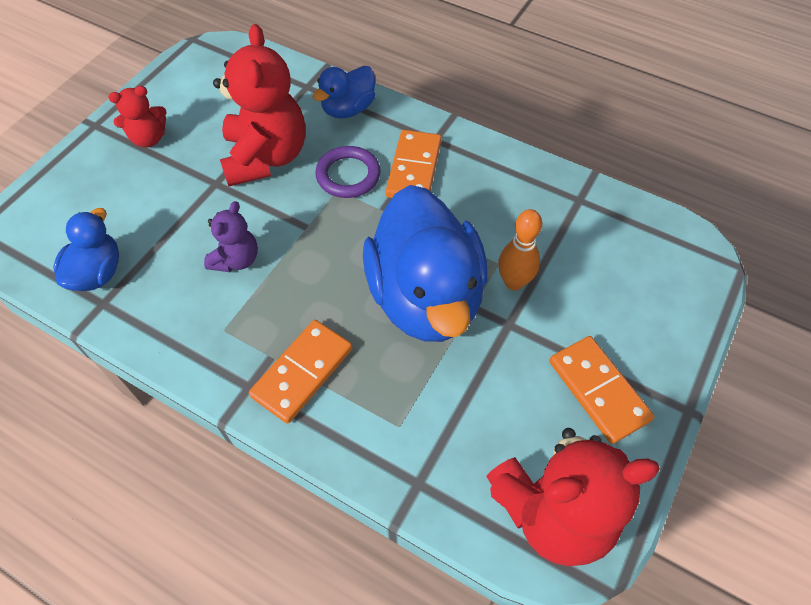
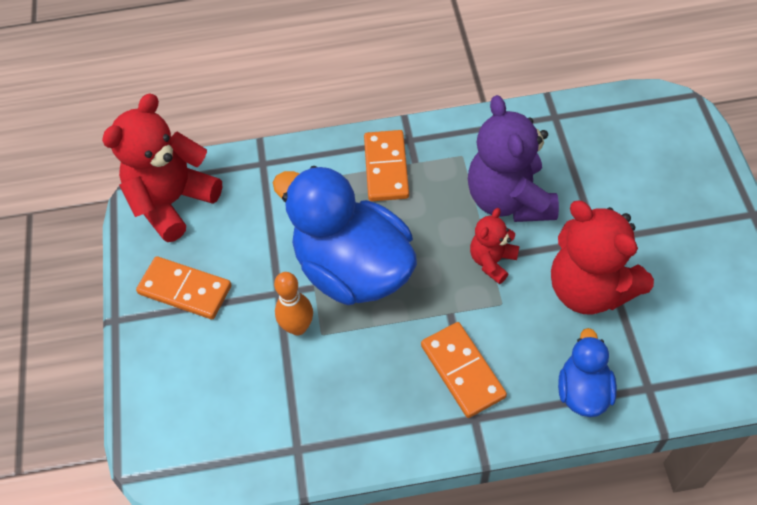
camera: 145 degrees right, 0 degrees up
blue duck [53,208,119,291] -> none
red teddy bear [108,86,167,148] -> red teddy bear moved to [470,208,520,284]
purple teddy bear [204,201,258,272] -> purple teddy bear [468,95,559,222], size x1.92
purple ring [315,146,381,198] -> none

